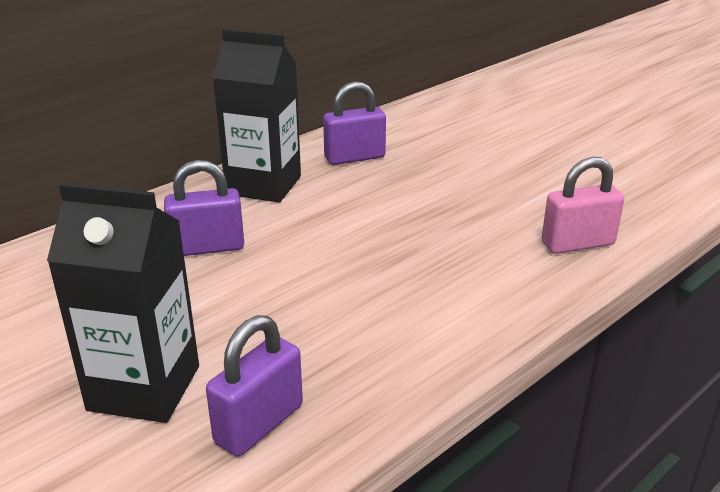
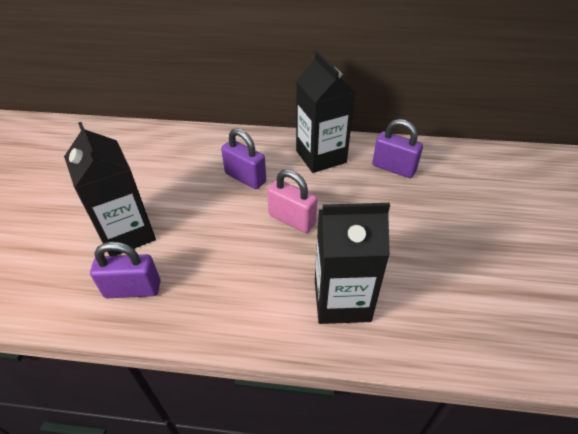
camera: 50 degrees right, 15 degrees up
pink padlock [541,157,624,254] -> pink padlock moved to [267,169,318,233]
none -> black carton [315,203,390,324]

